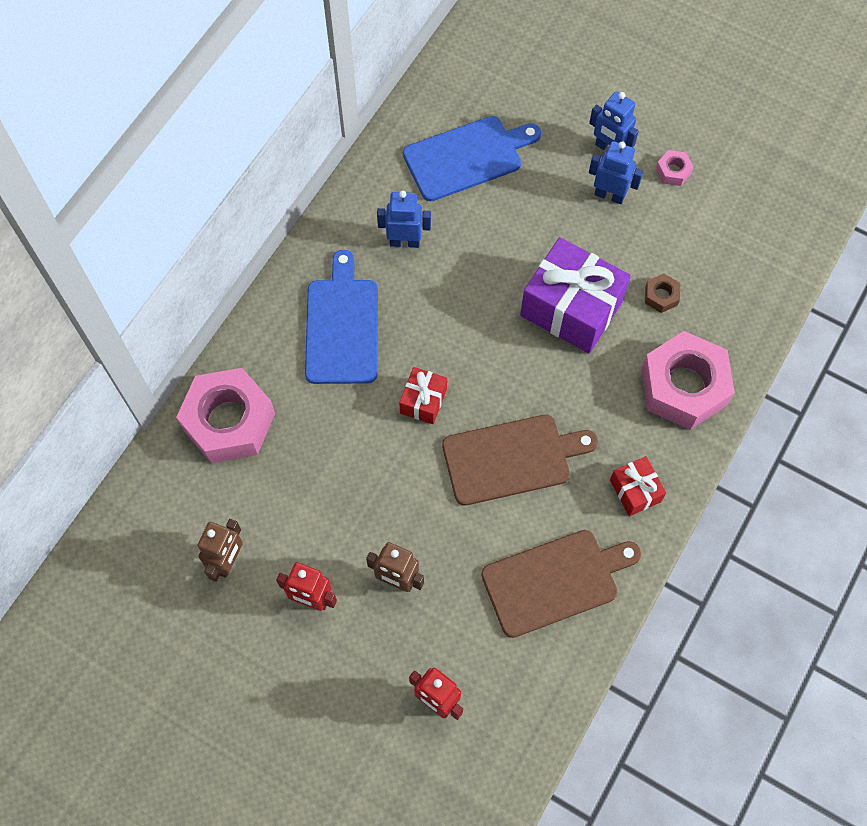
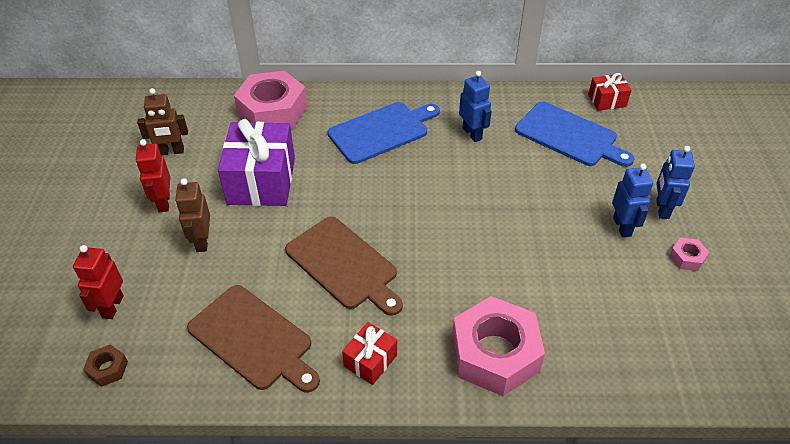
camera: 60 degrees right, 20 degrees down
red gift [399,367,447,424] -> red gift moved to [588,73,632,111]
purple gift [520,237,631,354] -> purple gift moved to [218,119,295,206]
brown nut [645,274,680,313] -> brown nut moved to [83,344,128,387]

